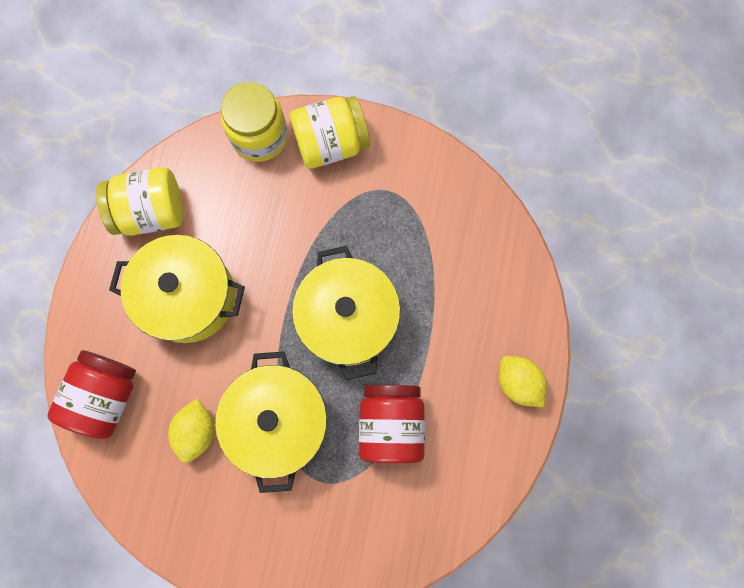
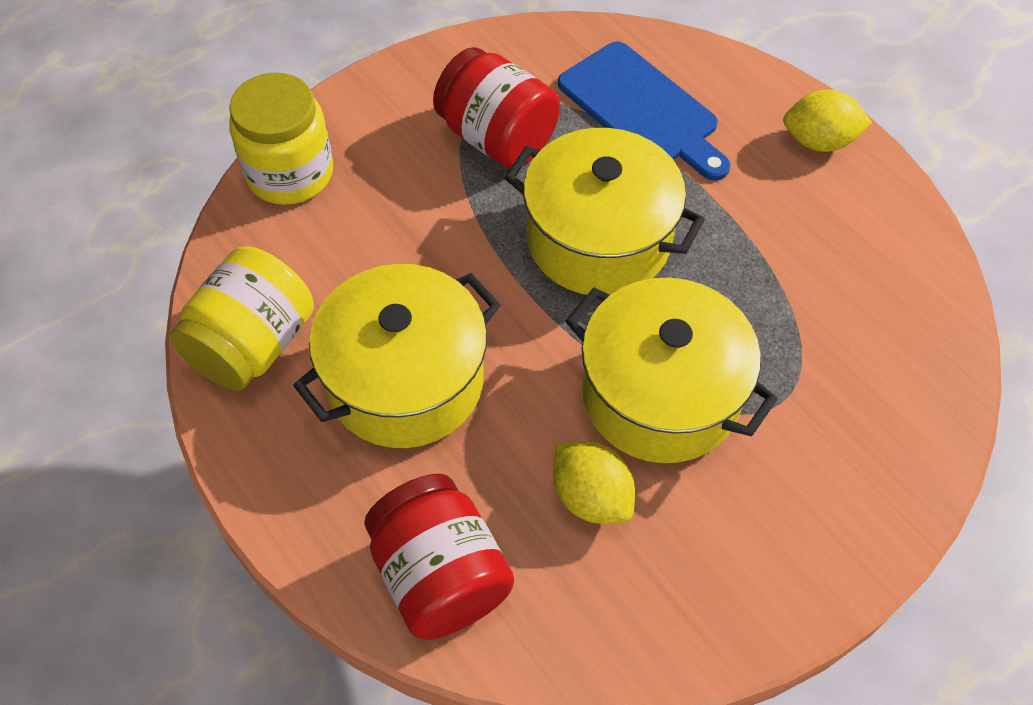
camera: 50 degrees left, 20 degrees down
yellow jar [290,96,370,169] -> none
red jar [359,385,425,463] -> red jar moved to [433,47,560,169]
none -> blue cutting board [558,42,731,181]

